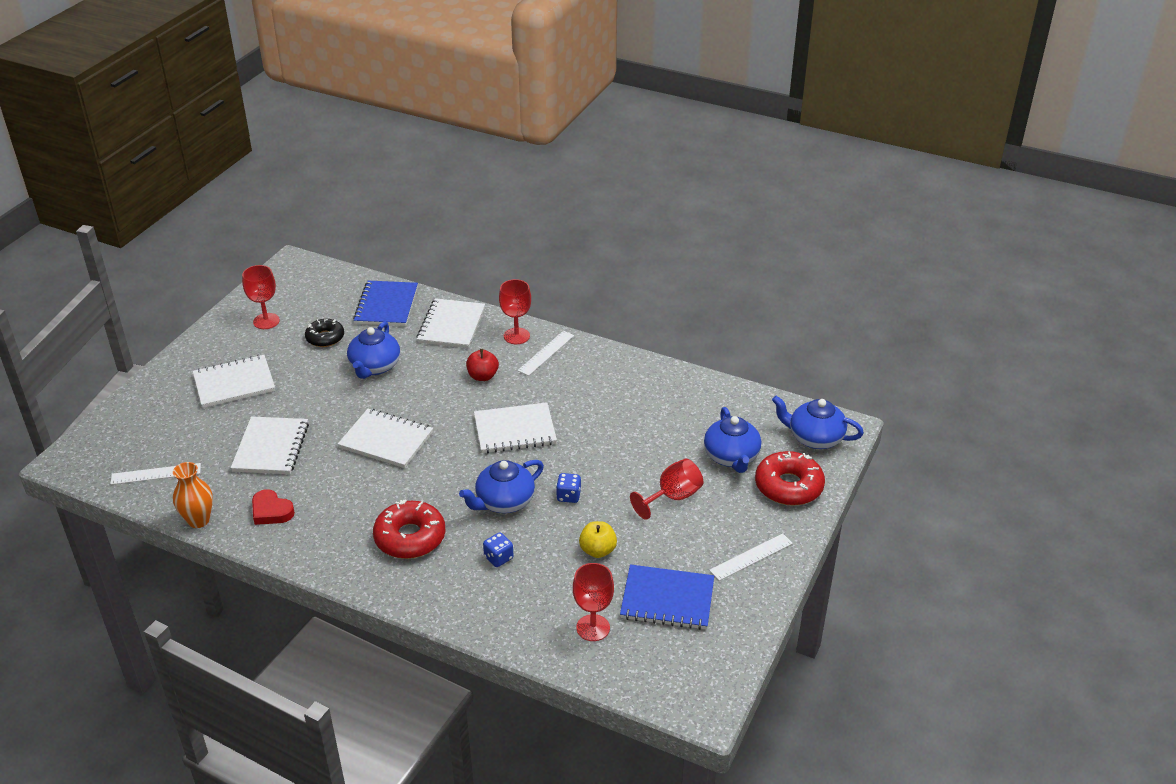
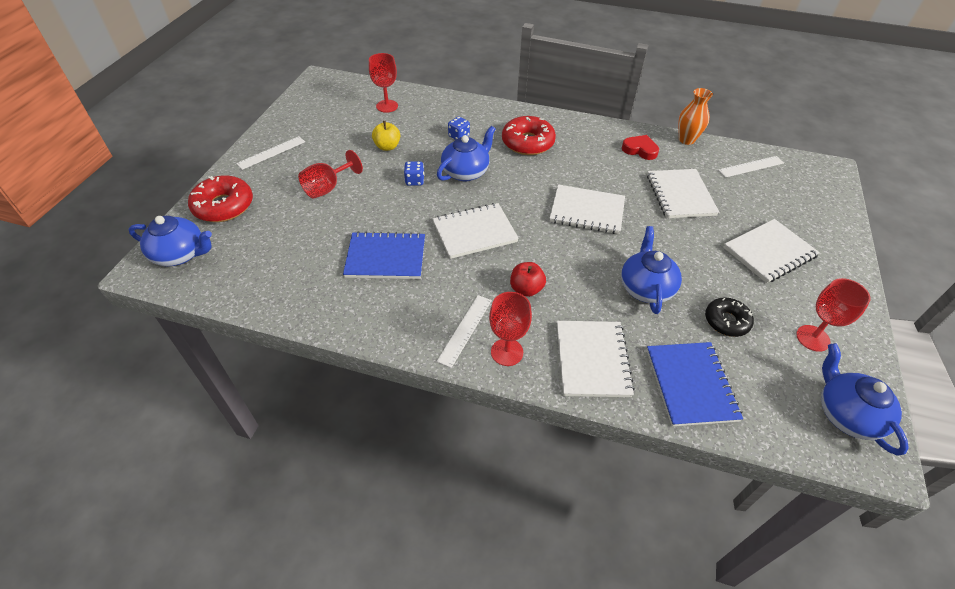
camera: 170 degrees right, 10 degrees up
blue notebook [620,564,714,630] -> blue notebook moved to [343,231,425,279]
blue teapot [704,407,761,473] -> blue teapot moved to [821,343,909,456]

